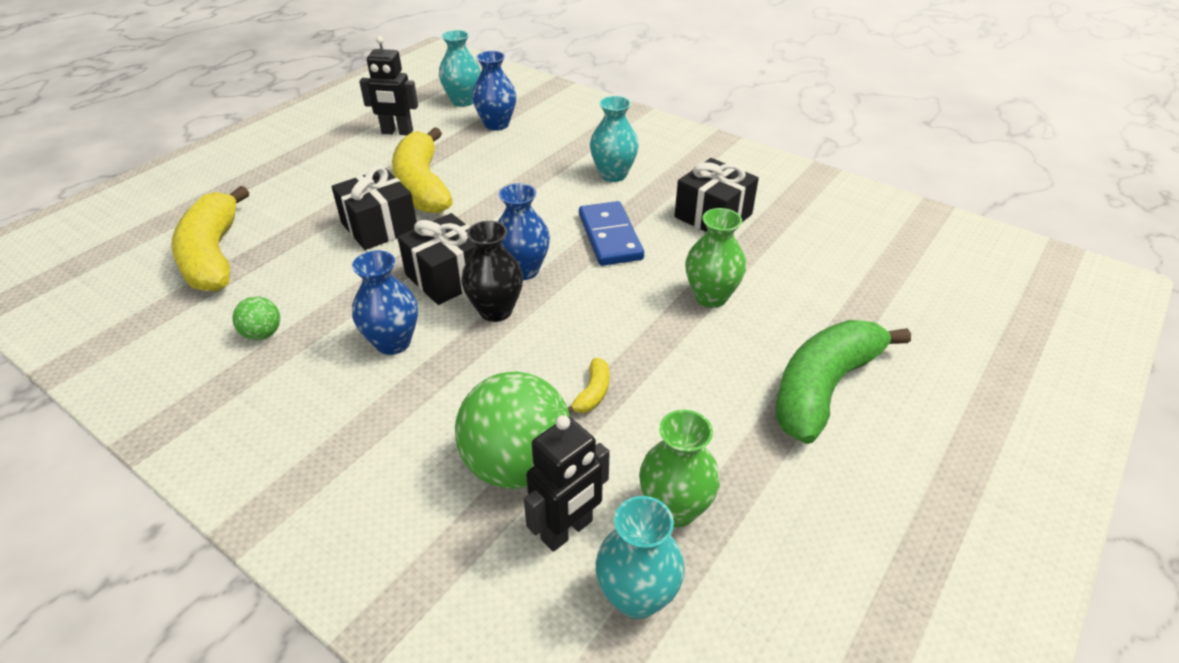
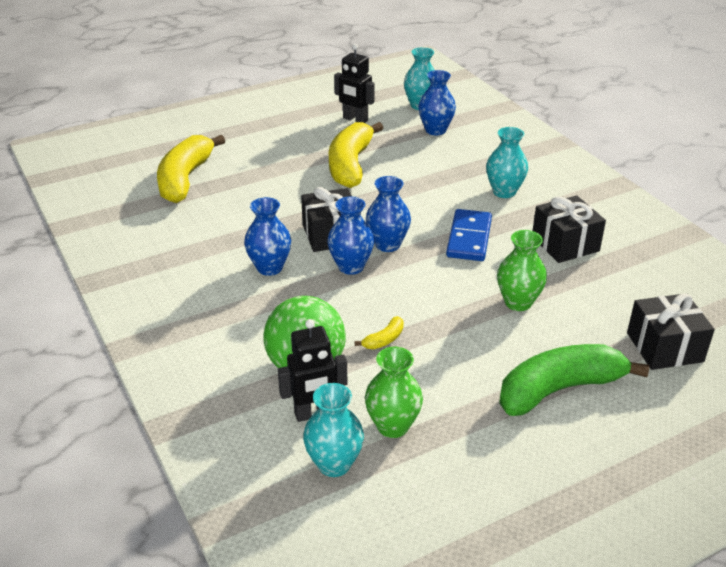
camera: 25 degrees right, 5 degrees down
green ball [233,297,280,340] -> none
black gift [331,166,417,250] -> black gift moved to [627,293,715,370]
black vase [461,221,523,322] -> blue vase [327,196,374,275]

